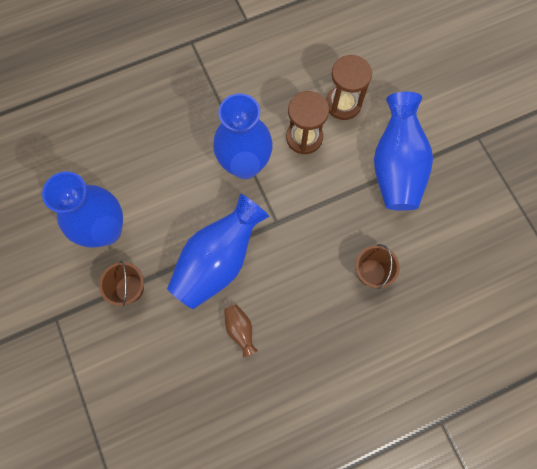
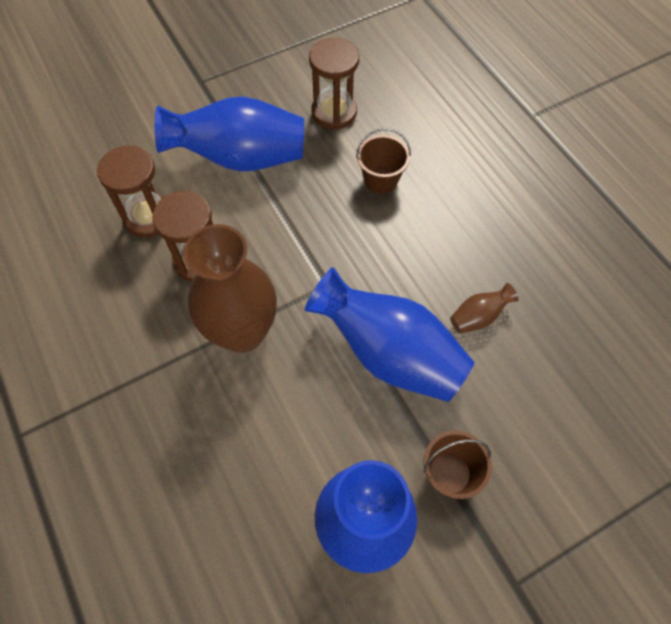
camera: 95 degrees left, 10 degrees down
blue vase [213,93,273,179] -> brown vase [183,224,277,353]
none -> brown hourglass [309,38,359,130]

